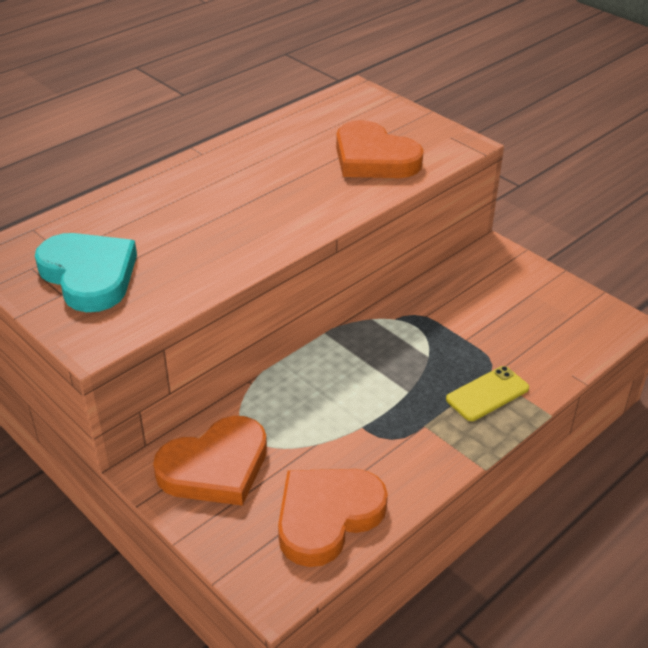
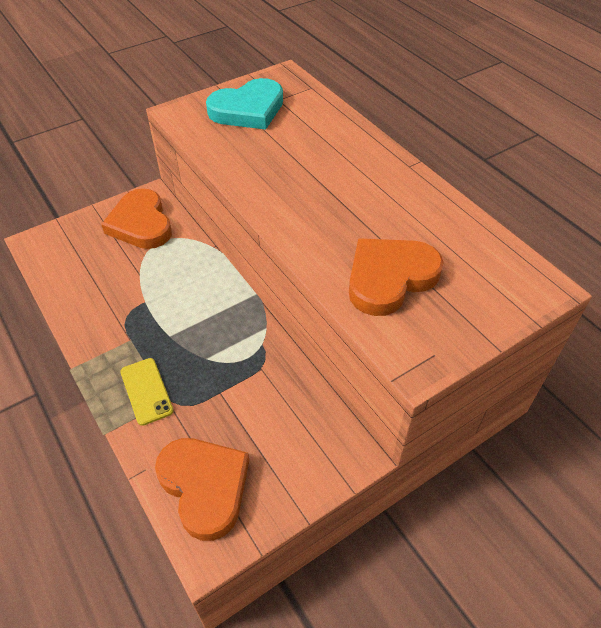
camera: 100 degrees right, 10 degrees up
orange heart [278,469,388,567] -> orange heart moved to [155,438,249,541]

